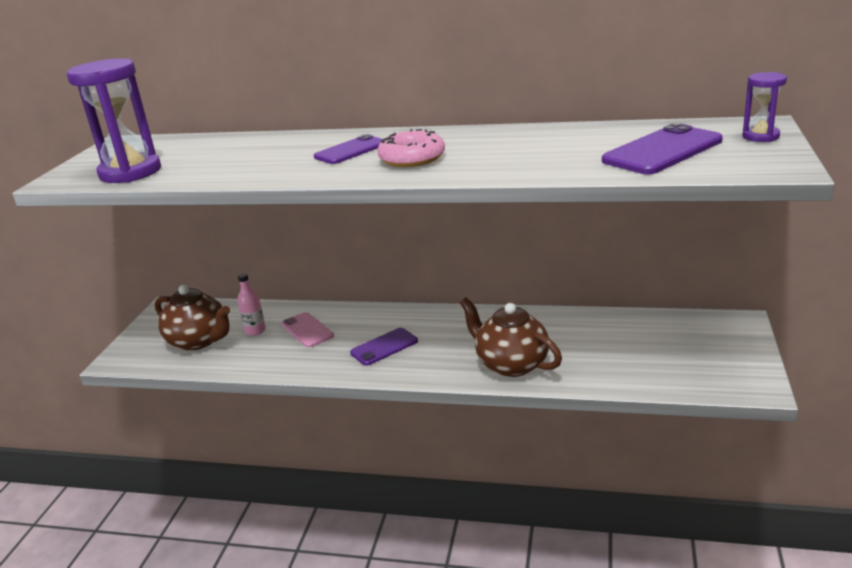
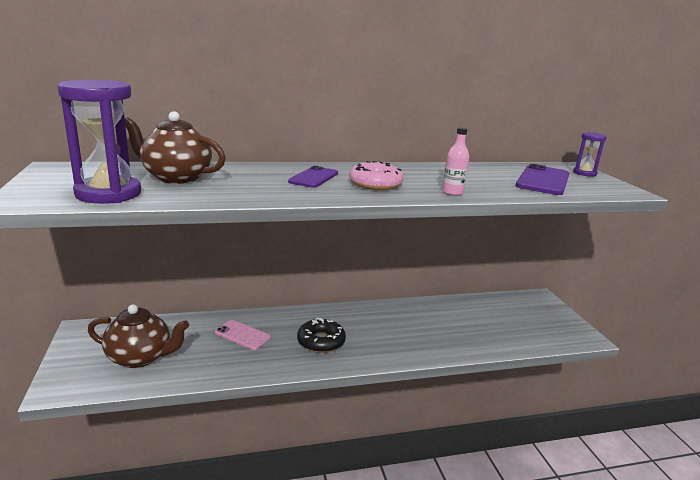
camera: 30 degrees left, 5 degrees down
pink bottle [237,273,266,336] -> pink bottle moved to [442,127,469,196]
purple phone [350,328,418,366] -> black donut [297,318,346,353]
brown teapot [460,297,562,377] -> brown teapot moved to [125,111,226,184]

